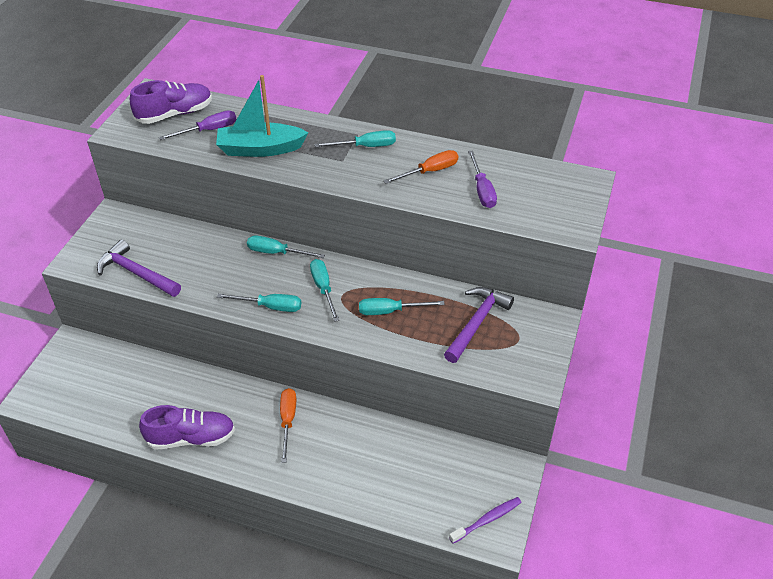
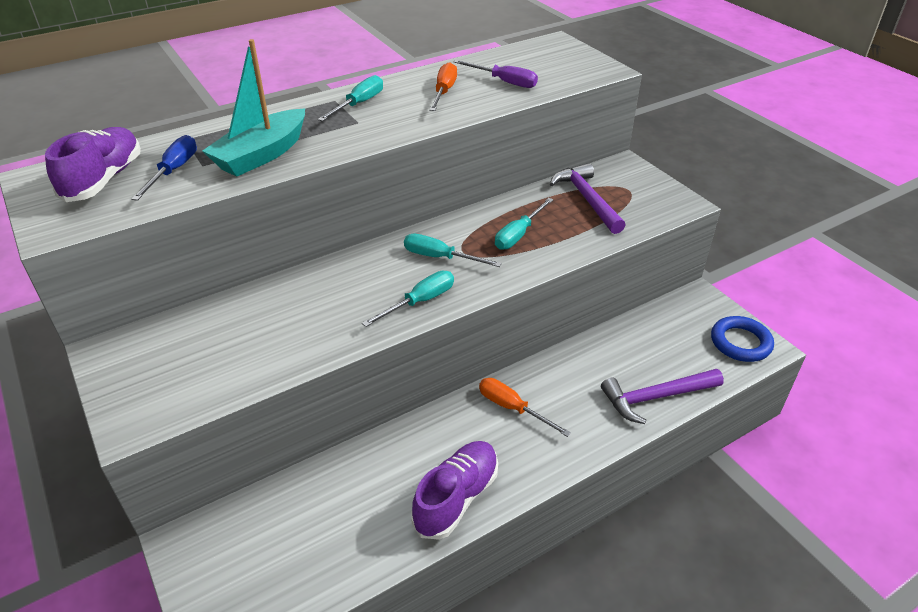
camera: 50 degrees left, 5 degrees down
purple hammer [97,239,181,297] -> purple hammer moved to [601,369,724,424]
purple screwdriver [159,110,237,140] -> blue screwdriver [131,135,197,201]
turquoise screwdriver [247,235,325,258] -> none
purple toothbrush [449,497,522,544] -> blue ring [711,316,774,362]

